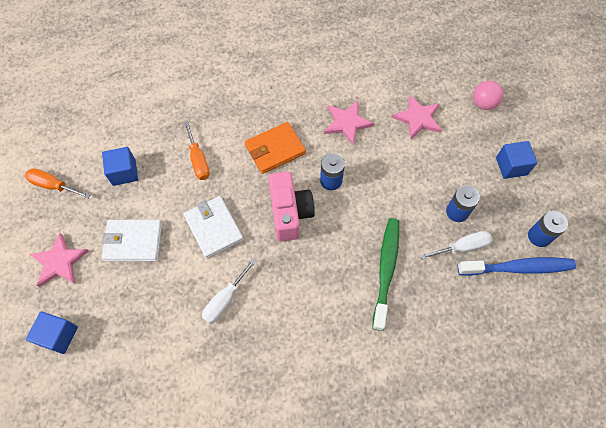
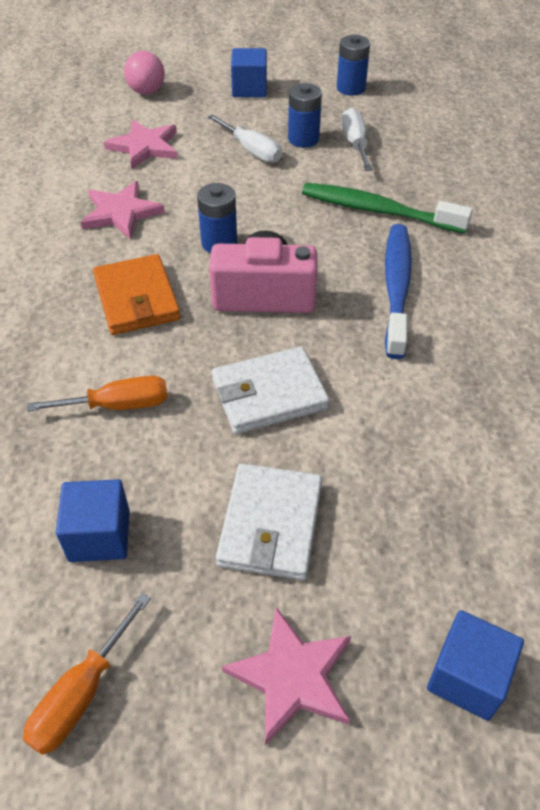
camera: 80 degrees left, 15 degrees down
white screwdriver [202,259,256,324] -> white screwdriver moved to [207,115,282,163]
blue toothbrush [458,257,576,276] -> blue toothbrush moved to [385,224,412,359]

